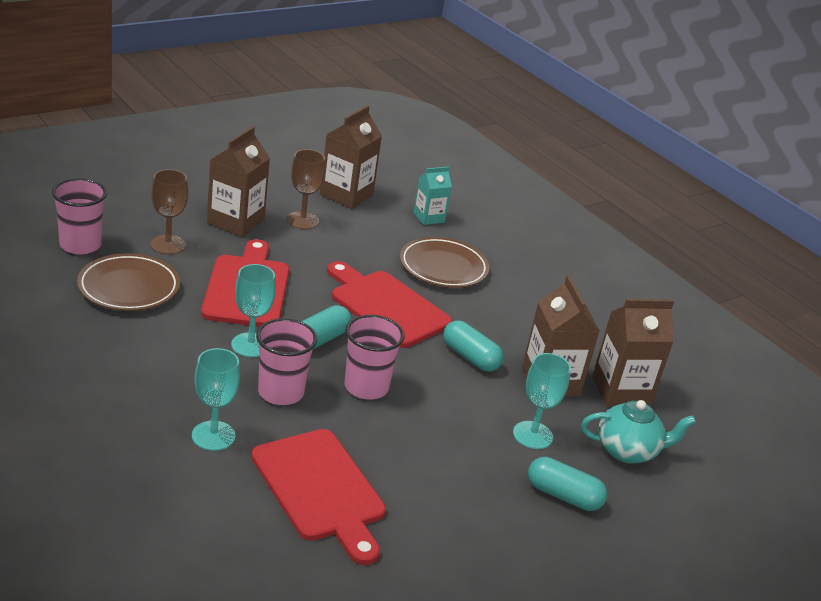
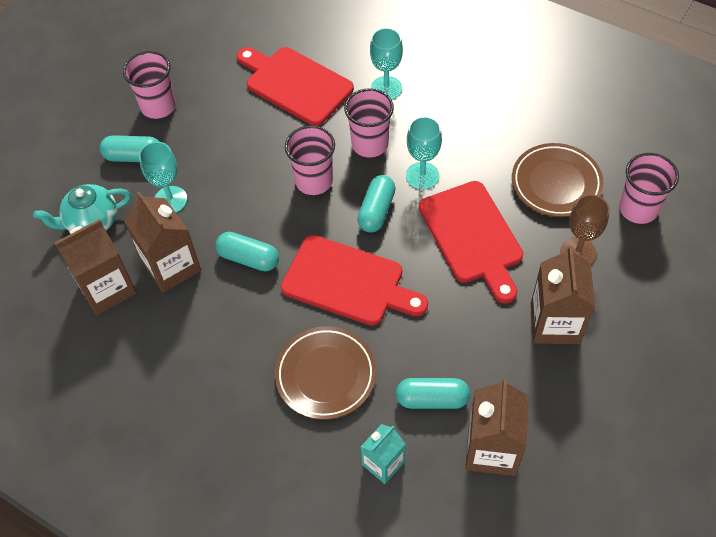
camera: 165 degrees right, 25 degrees up
brown goblet [286,149,325,229] -> none
none -> pink cup [123,51,176,119]
none -> turquoise capsule [396,378,470,409]

